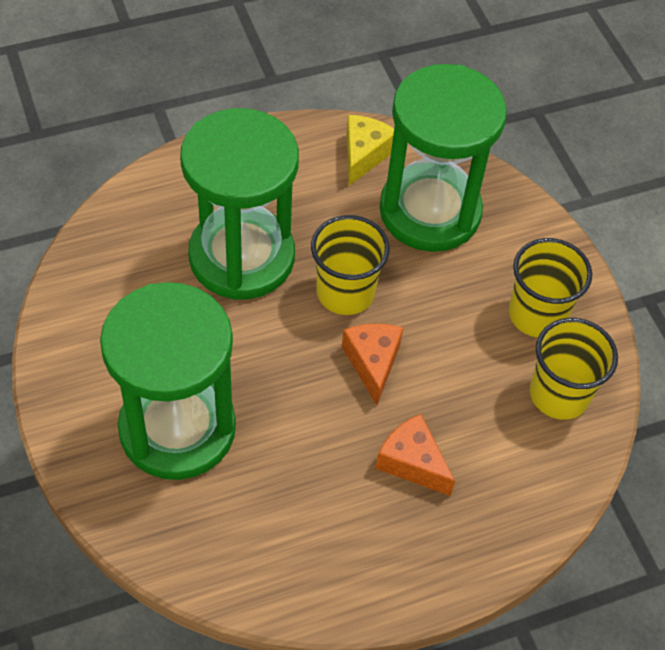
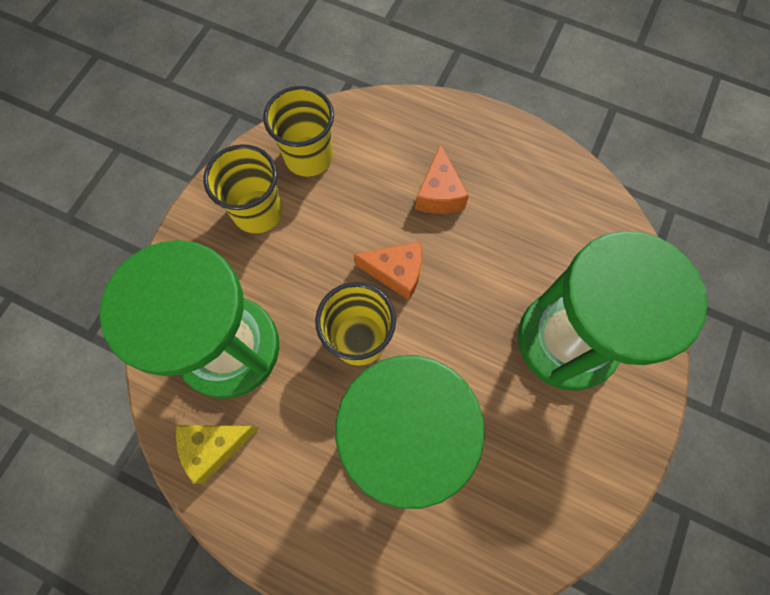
camera: 130 degrees left, 15 degrees up
orange cheese [342,323,403,405] -> orange cheese turned 120 degrees counterclockwise [354,242,422,300]

